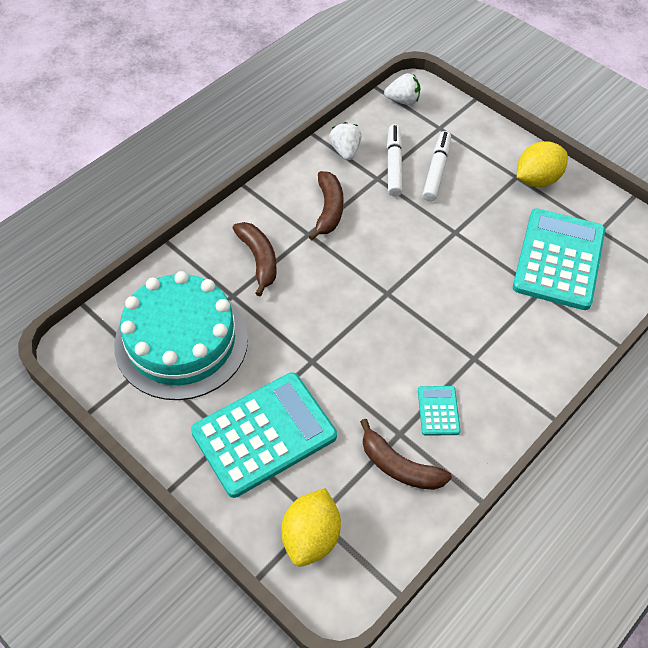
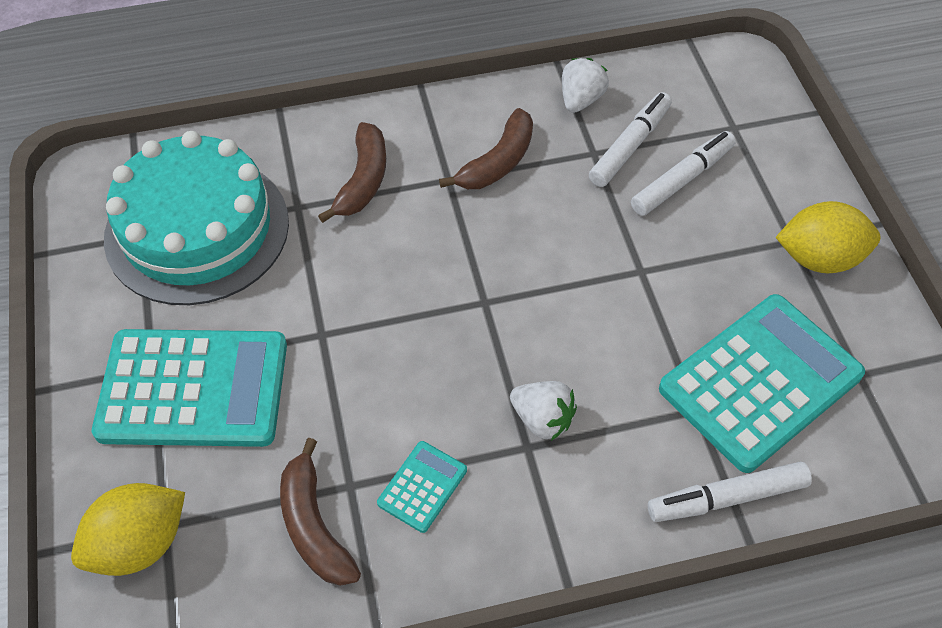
camera: 35 degrees right, 0 degrees up
white strawberry [384,73,420,105] -> white strawberry moved to [510,381,577,441]
none -> white marker [648,462,812,522]

